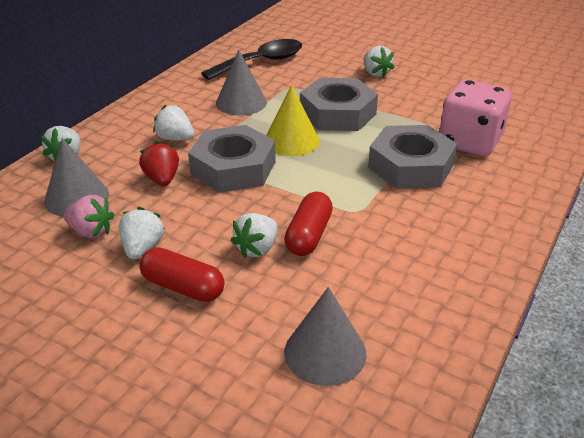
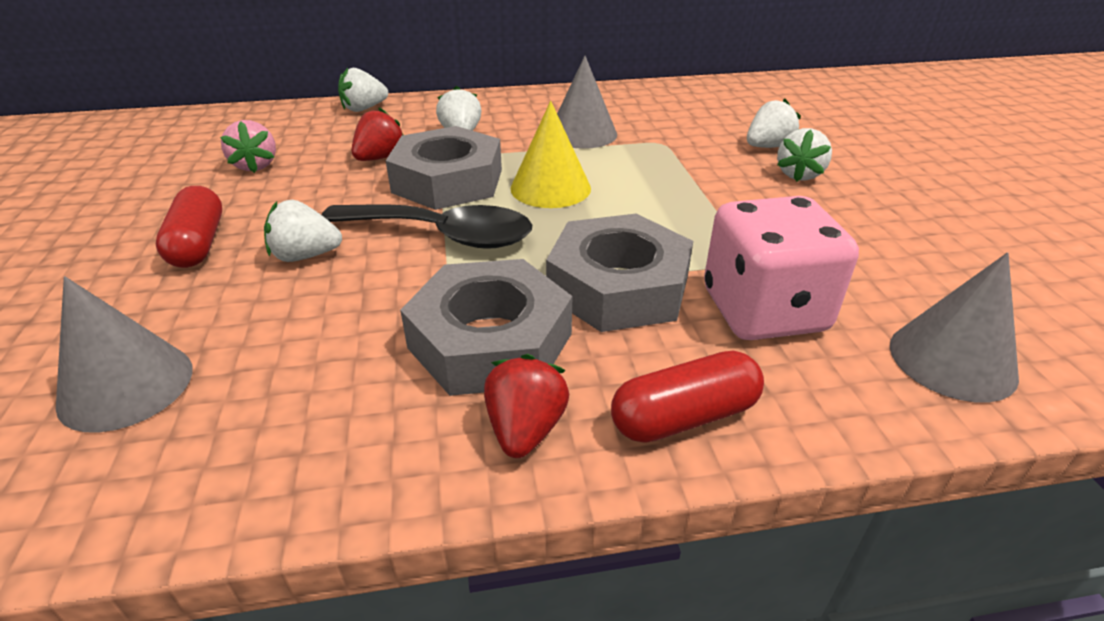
camera: 50 degrees right, 0 degrees up
grey cone [44,138,109,217] -> grey cone moved to [890,252,1019,402]
white strawberry [119,207,165,260] -> white strawberry moved to [747,98,801,148]
black spoon [201,39,302,80] -> black spoon moved to [321,205,532,249]
red capsule [284,192,333,256] -> red capsule moved to [611,350,764,443]
grey nut [300,78,378,131] -> grey nut moved to [400,259,573,396]
none -> red strawberry [484,354,569,458]

